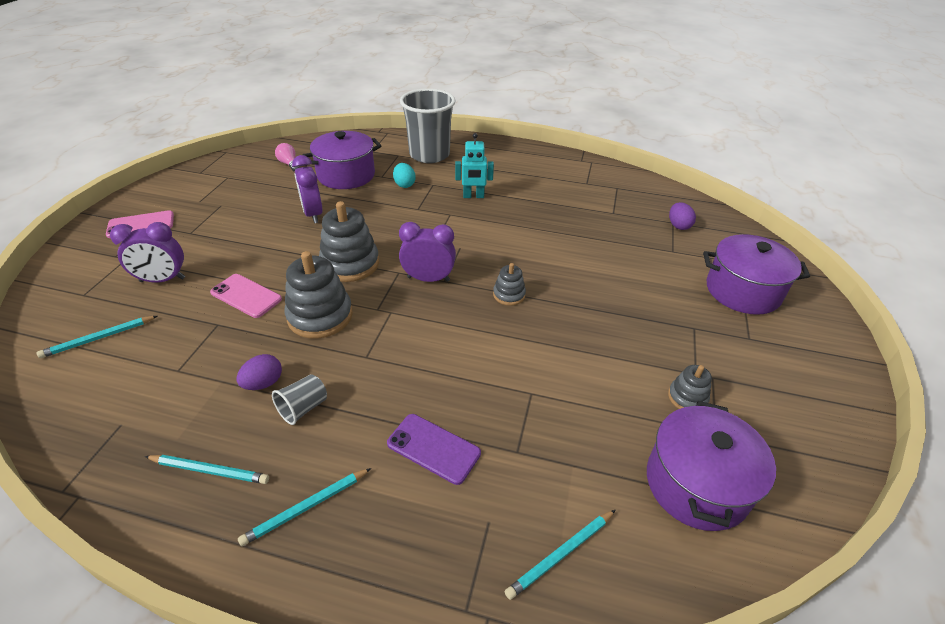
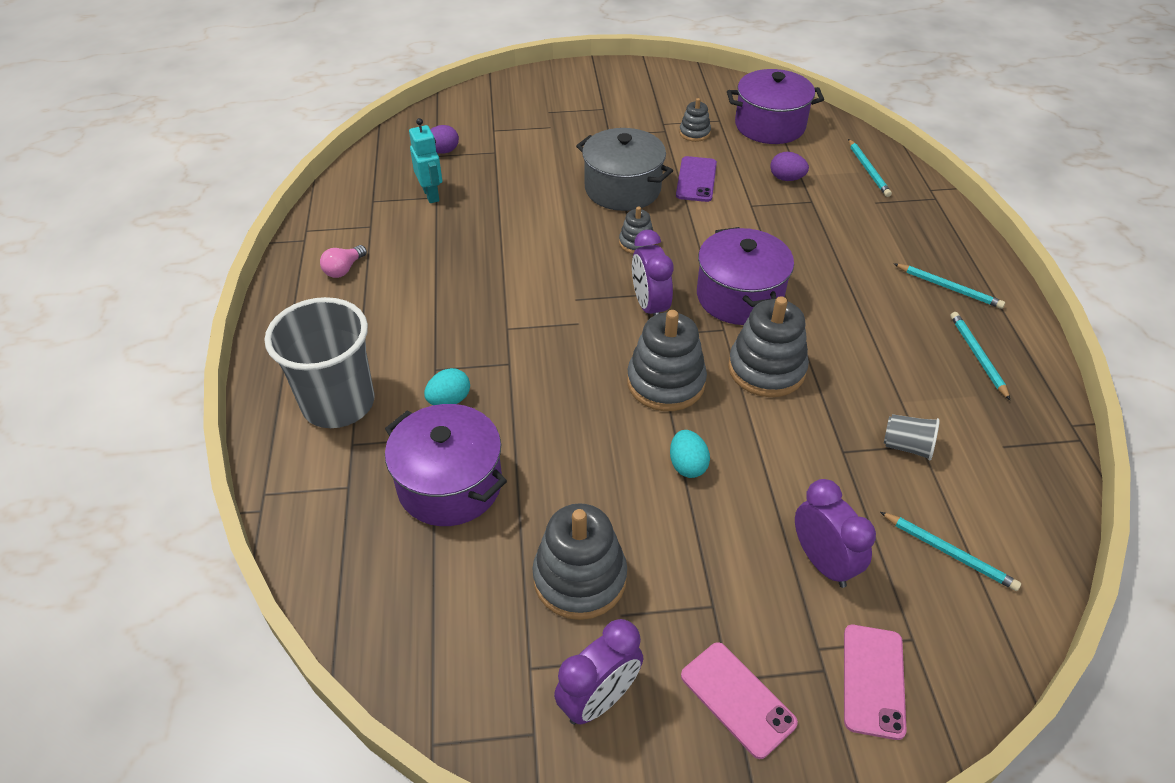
camera: 110 degrees left, 5 degrees up
pink phone [210,274,282,318] -> pink phone moved to [844,625,907,740]
purple egg [236,354,282,390] -> purple egg moved to [770,152,809,181]
grey cup [272,374,327,425] -> grey cup moved to [884,414,940,461]
pink light bulb [275,143,300,172] -> pink light bulb moved to [320,245,367,278]
purple clock [292,155,323,223] -> purple clock moved to [554,619,643,725]
purple phone [387,414,481,485] -> purple phone moved to [676,156,717,202]
turquoise robot [455,133,494,198] -> turquoise robot moved to [409,118,442,203]
turquoise pencil [505,510,615,600] -> turquoise pencil turned 45 degrees clockwise [848,139,892,197]
purple pot [703,234,810,315] -> purple pot moved to [697,227,794,325]
none -> grey stacking toy [532,503,627,620]
none -> grey pot [576,128,673,211]
none -> turquoise egg [670,430,710,478]

